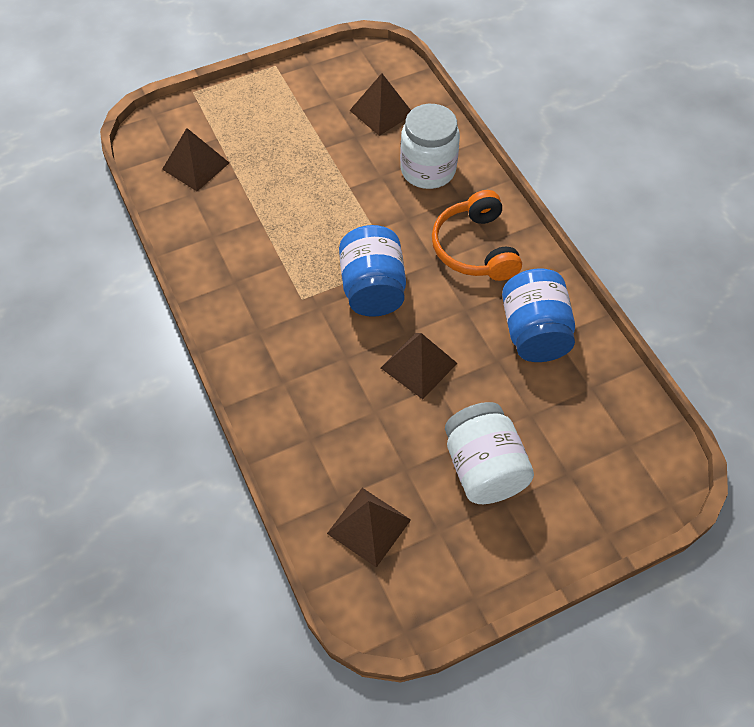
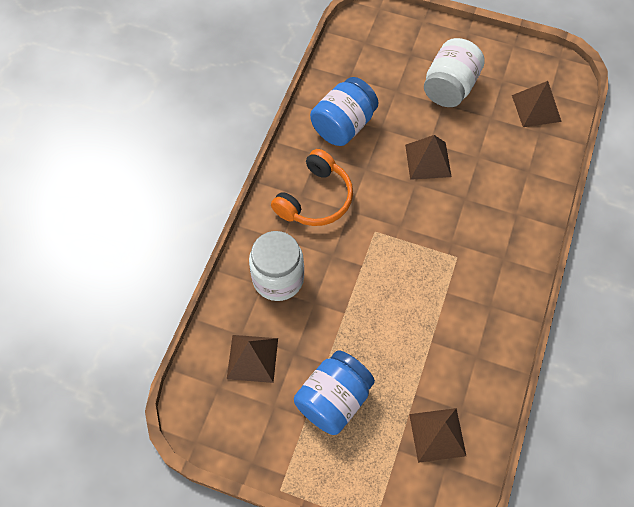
camera: 135 degrees left, 5 degrees up
blue jar [339,225,406,317] -> blue jar moved to [294,350,375,435]

